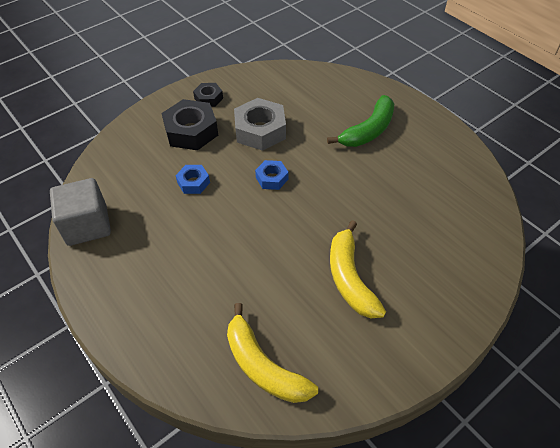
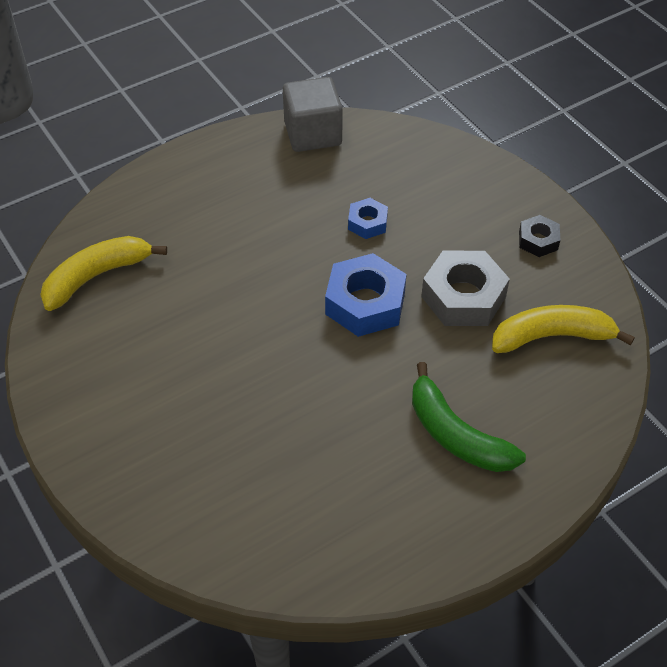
camera: 95 degrees right, 0 degrees up
black nut [161,99,218,150] -> none
blue nut [255,160,288,190] -> blue nut [325,253,407,337], size x1.85
yellow banana [330,220,386,318] -> yellow banana moved to [492,305,635,353]

